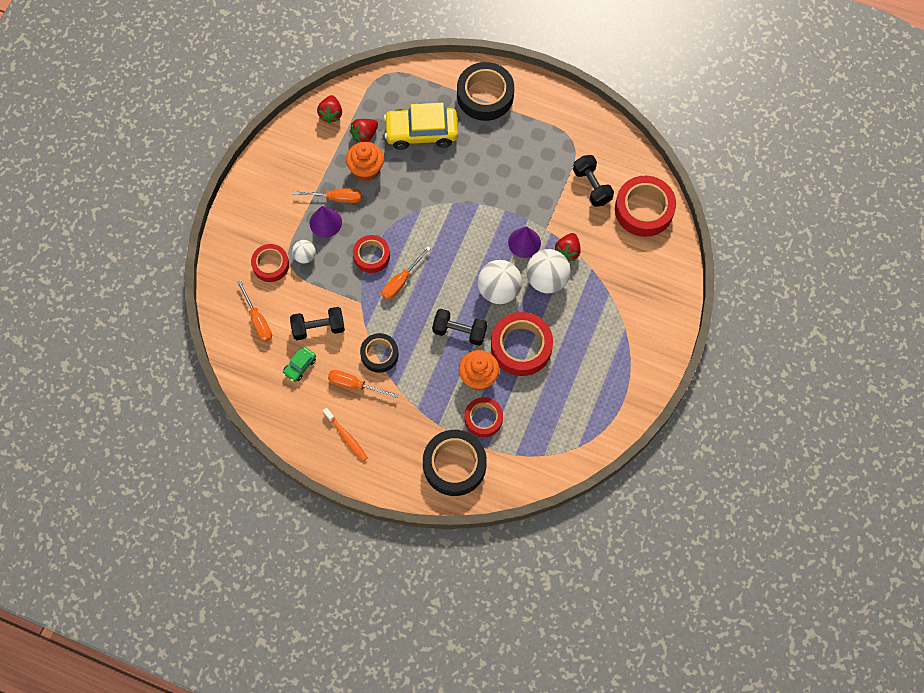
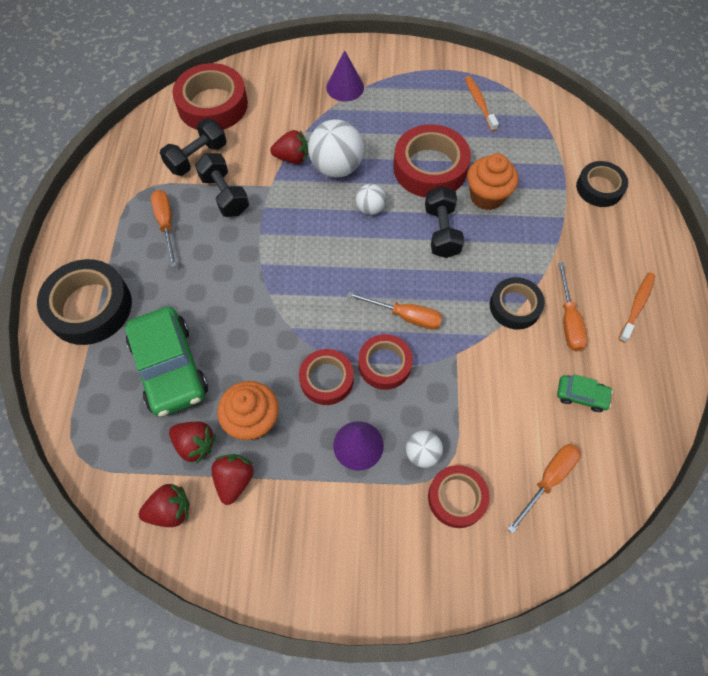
camera: 110 degrees left, 5 degrees down
black dumbbell [290,307,345,340] -> black dumbbell moved to [195,153,249,217]
orange screwdriver [292,188,361,203] -> orange screwdriver moved to [151,190,177,267]
yellow car [384,103,458,150] -> green car [125,307,208,417]
black tape [423,430,487,496] -> black tape [576,161,628,207], size x0.61
red tape [465,397,503,437] -> red tape moved to [299,349,354,405]
white ball [478,260,522,304] -> white ball [356,184,386,215], size x0.54
purple cone [508,226,541,258] -> purple cone moved to [326,50,364,101]
none -> red strawberry [211,454,254,505]
none -> orange toothbrush [465,76,499,132]

